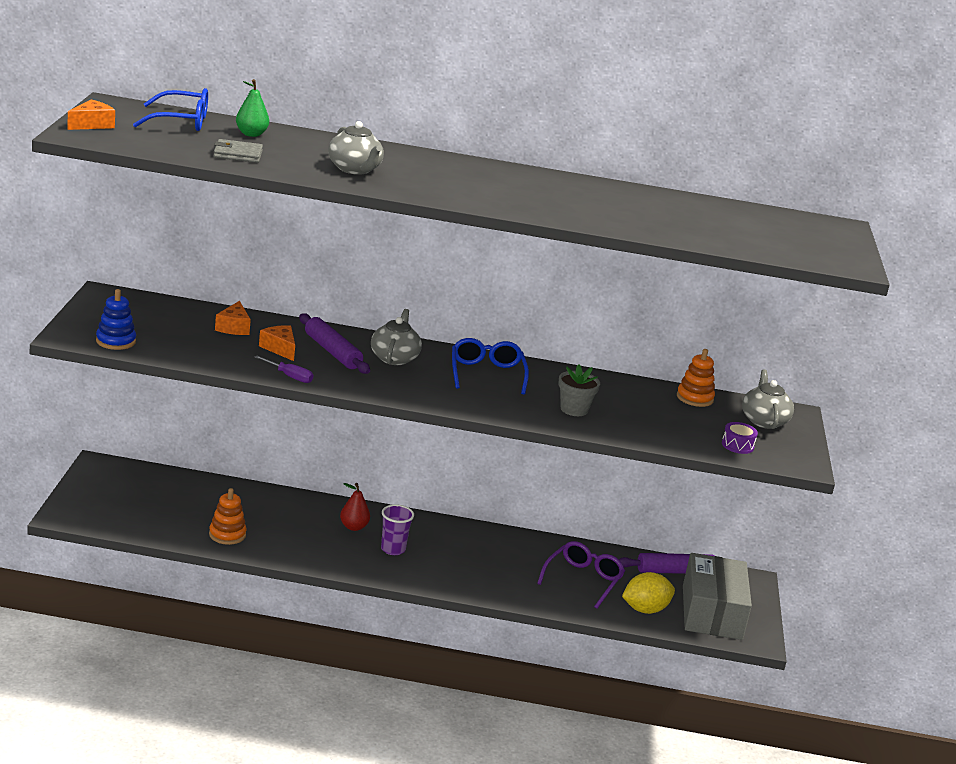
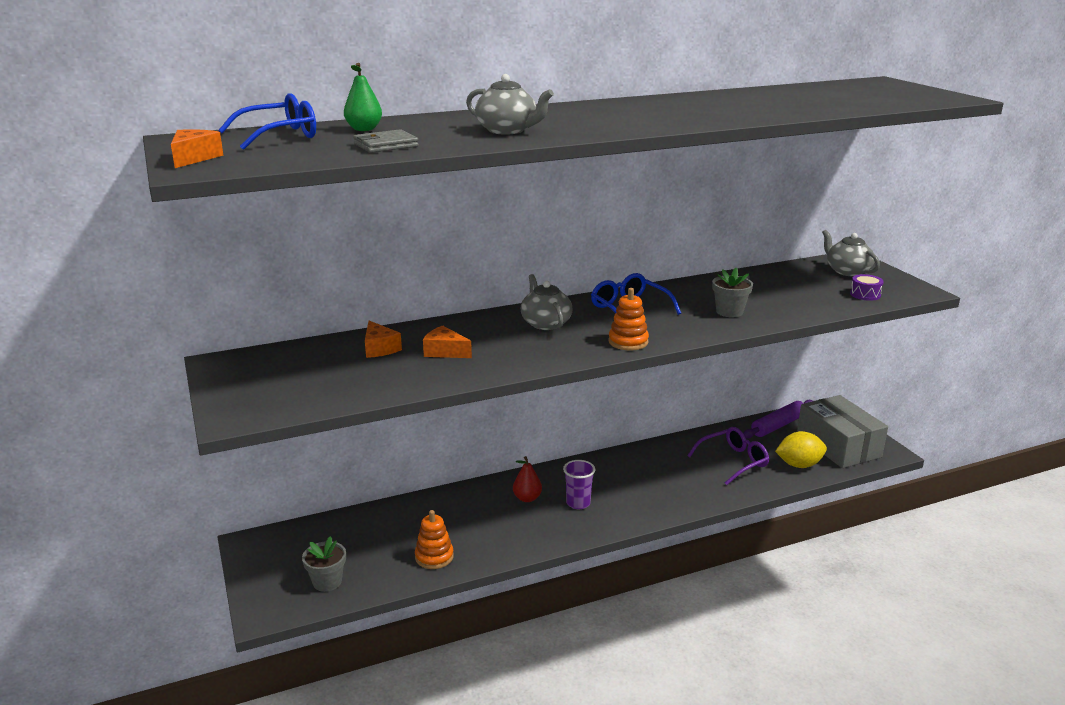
camera: 25 degrees left, 0 degrees up
blue stacking toy [96,289,136,350] -> none
purple screwdriver [254,356,313,383] -> none
purple rolling pin [299,313,370,374] -> none
purple glasses [537,541,625,609] -> purple glasses turned 60 degrees clockwise [687,427,769,485]
yellow lemon [622,572,675,614] -> yellow lemon turned 45 degrees clockwise [775,431,827,468]
orange stacking toy [677,349,715,407] -> orange stacking toy moved to [608,288,649,350]
none -> grey flower pot [302,536,346,592]

